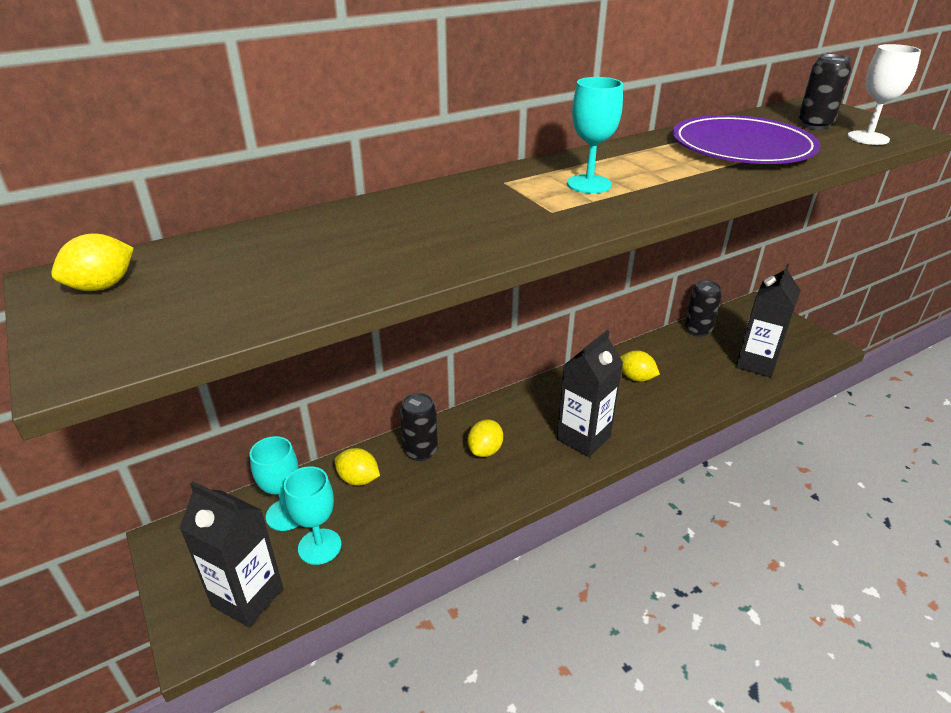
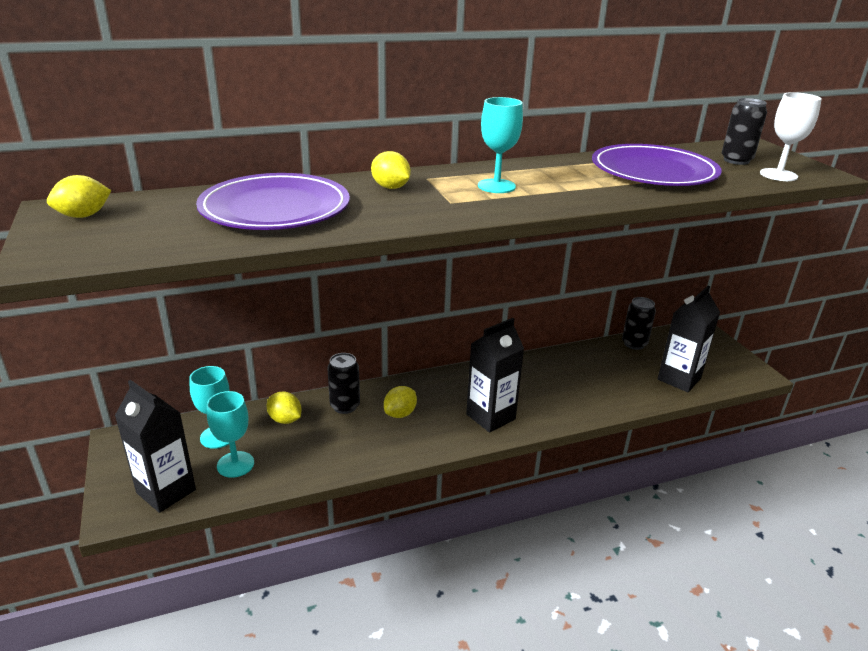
camera: 10 degrees right, 5 degrees down
yellow lemon [620,351,660,382] -> yellow lemon moved to [371,151,411,189]
none -> purple plate [196,173,350,230]

